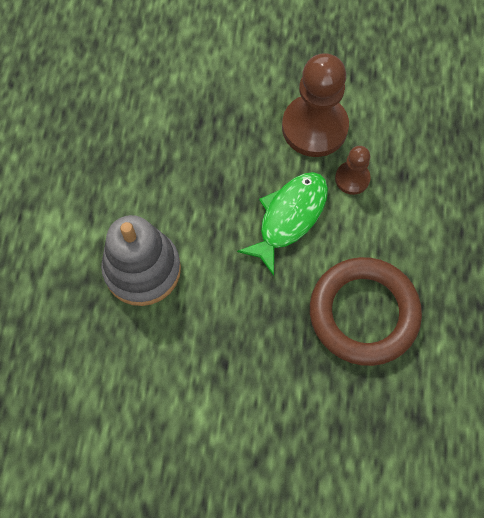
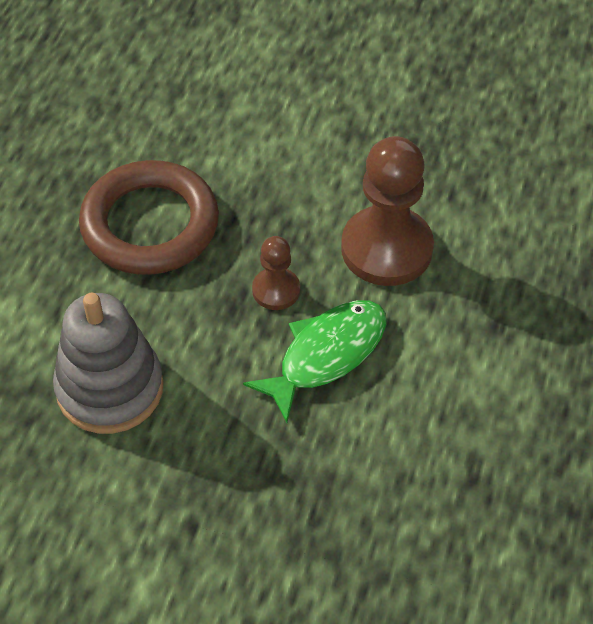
camera: 10 degrees right, 15 degrees down
brown ring [310,257,422,366] -> brown ring moved to [79,160,219,275]
brown pawn [335,146,371,195] -> brown pawn moved to [252,236,300,310]

